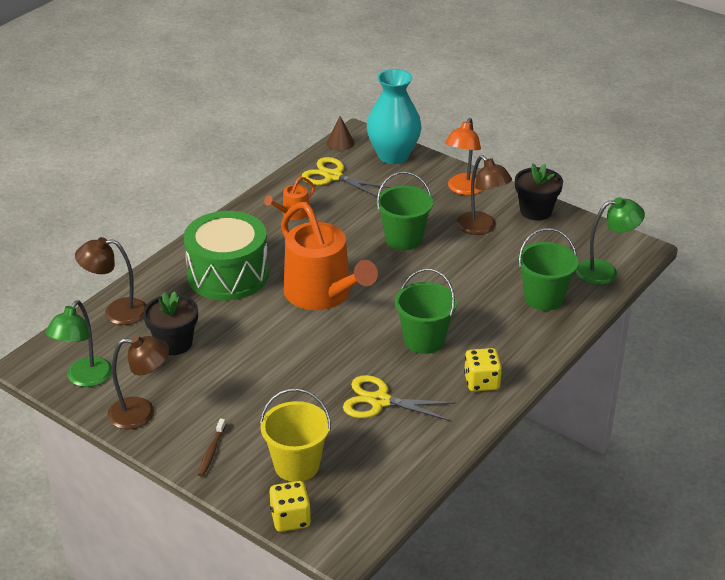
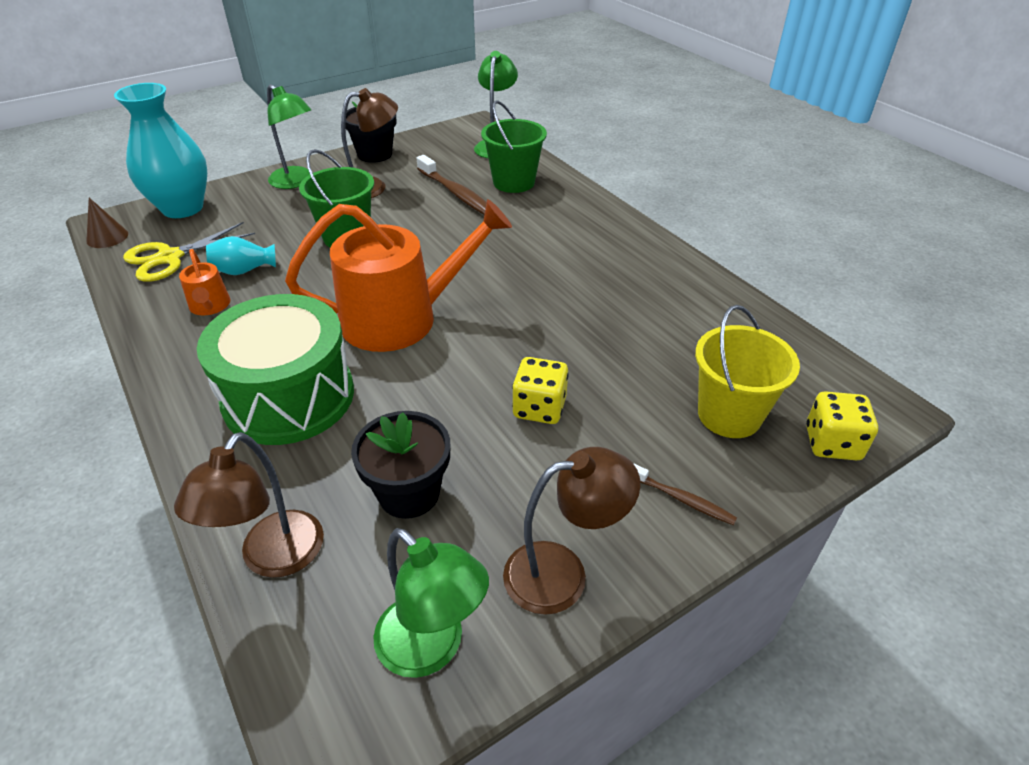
camera: 70 degrees left, 5 degrees up
brown lamp [107,335,169,429] -> brown lamp turned 60 degrees clockwise [503,447,641,615]
yellow scissors [343,375,456,421] -> none
green bucket [395,269,457,354] -> none
orange lamp [445,118,483,195] -> green lamp [267,84,311,189]
yellow dice [464,348,502,392] -> yellow dice moved to [512,357,569,424]
none -> turquoise vase [206,236,276,275]
none -> brown toothbrush [417,155,487,215]

